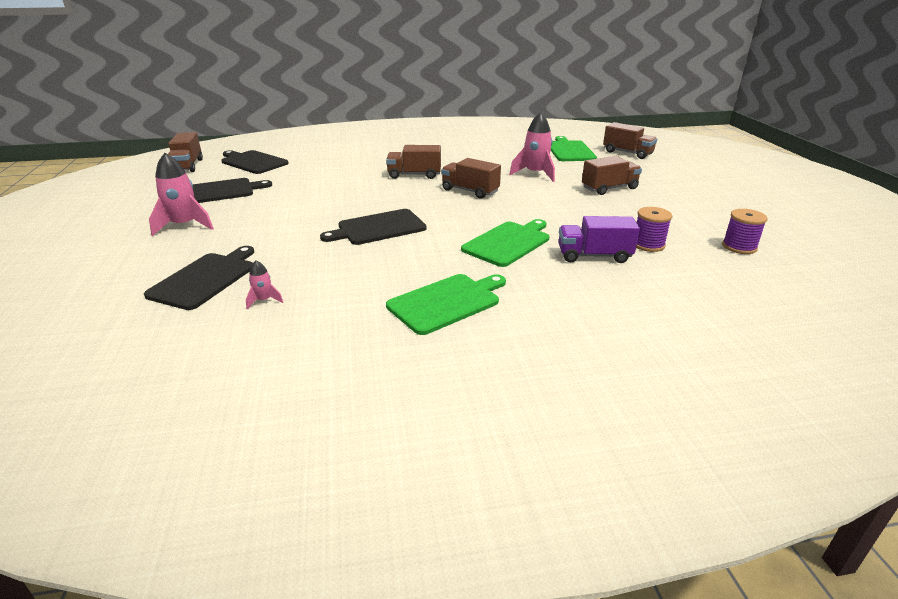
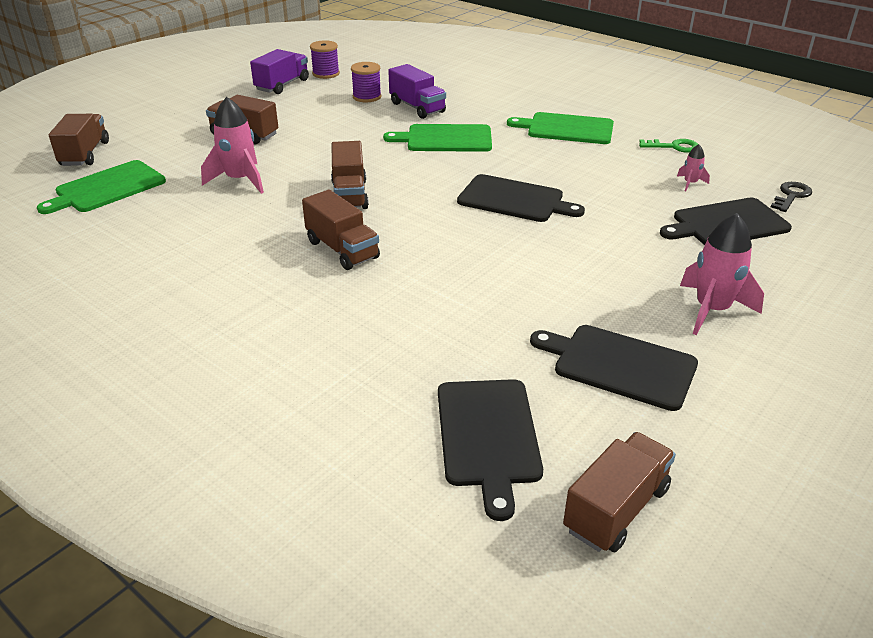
camera: 130 degrees left, 5 degrees up
none -> purple truck [250,49,309,94]
none -> green key [639,139,698,153]
none -> black key [771,182,812,212]

